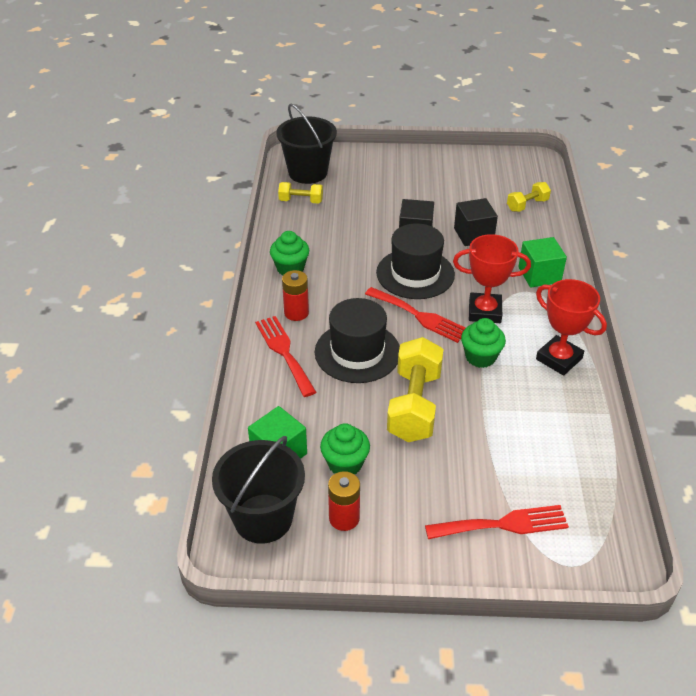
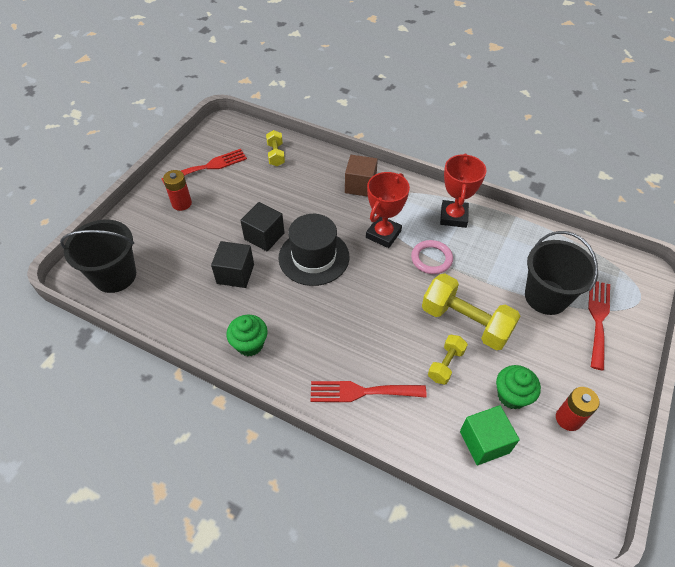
camera: 65 degrees left, 10 degrees up
black bucket [212,436,305,544] -> black bucket moved to [525,231,598,315]
yellow dumbbell [278,182,323,204] -> yellow dumbbell moved to [428,335,468,385]
red battery [282,270,309,321] -> red battery moved to [163,170,192,211]
black hat [315,298,400,383] -> none
red fork [365,287,465,343] -> red fork moved to [161,149,247,185]
black cube [454,198,498,246] -> black cube moved to [211,241,254,288]
green cupcake [461,318,506,368] -> pink ring [411,240,453,274]
green cube [518,237,567,287] -> brown cube [345,155,378,197]
red trophy [536,279,607,376] -> red trophy turned 60 degrees counterclockwise [440,153,487,228]

